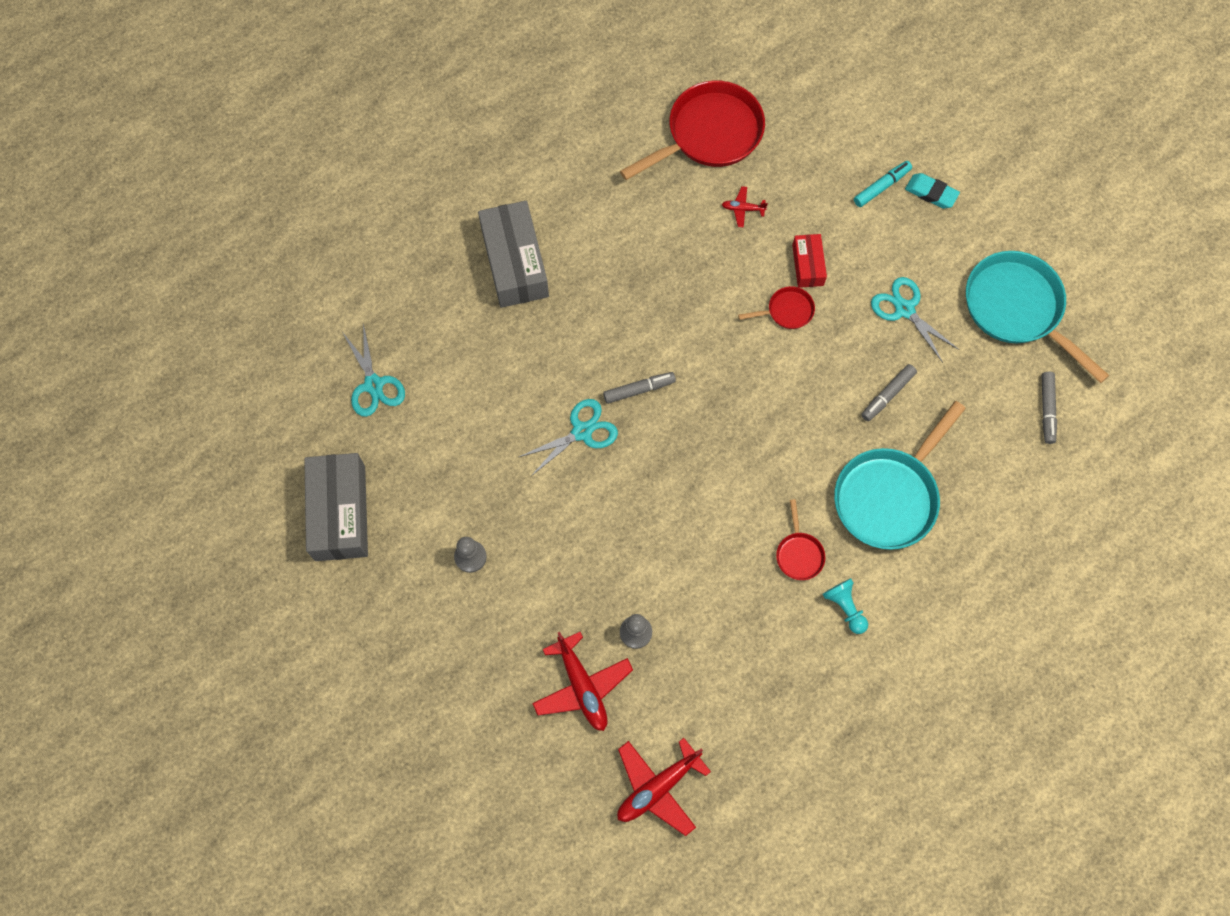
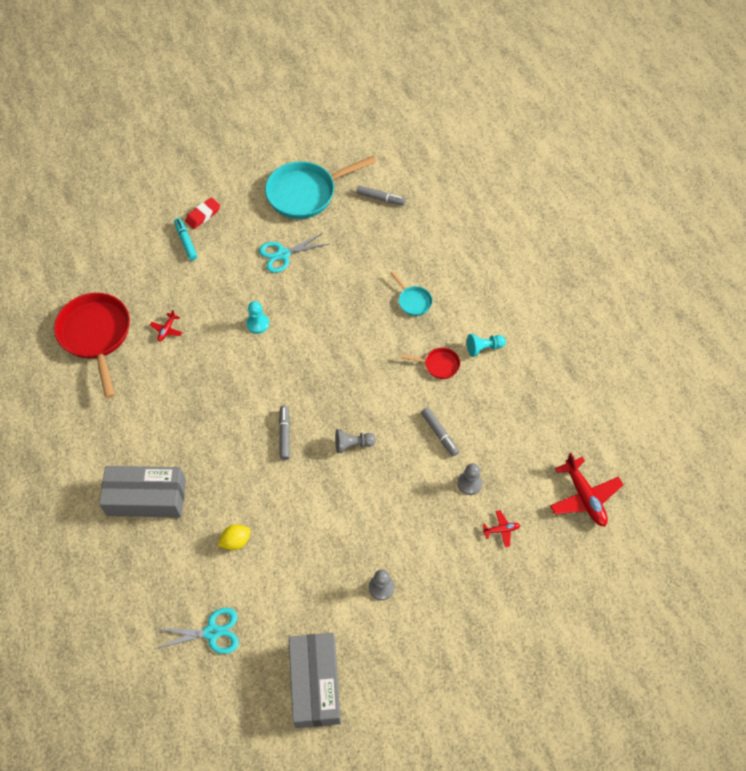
camera: 75 degrees left, 10 degrees down
grey box [304,453,368,561] -> grey box turned 75 degrees clockwise [289,633,341,728]
turquoise scissors [519,399,618,476] -> none
red plane [532,632,633,731] -> red plane [483,510,520,547], size x0.49
red pan [738,286,815,329] -> turquoise pawn [246,301,269,334]
red box [792,234,827,288] -> none
turquoise pan [834,401,966,550] -> turquoise pan [390,271,433,316], size x0.46
grey marker [861,364,917,421] -> grey marker moved to [421,408,459,456]
turquoise eraser [905,173,960,208] -> red eraser [185,197,220,229]
none -> yellow lemon [218,524,251,550]
none -> grey pawn [335,429,376,453]

